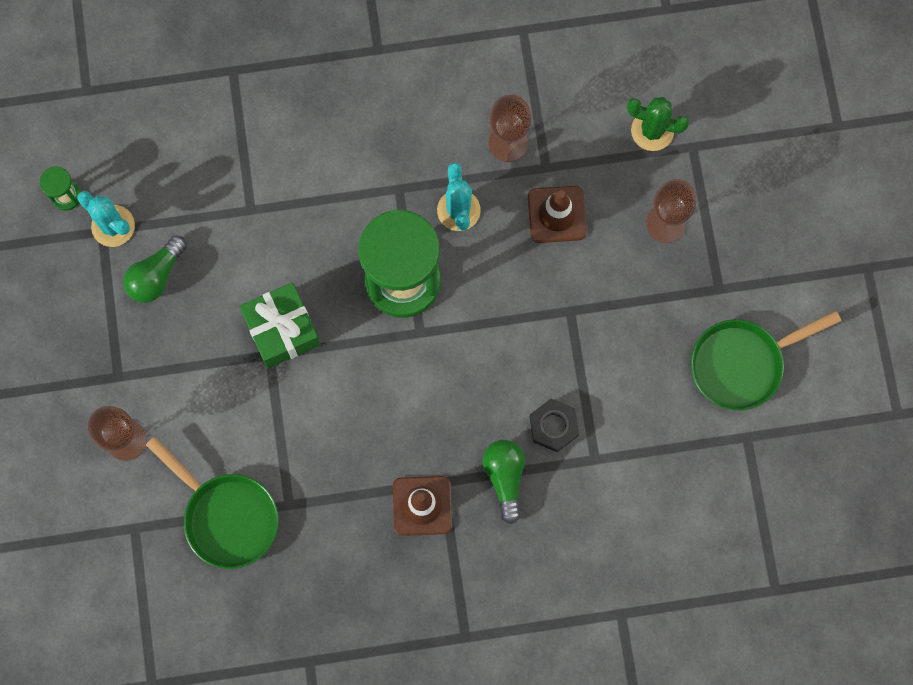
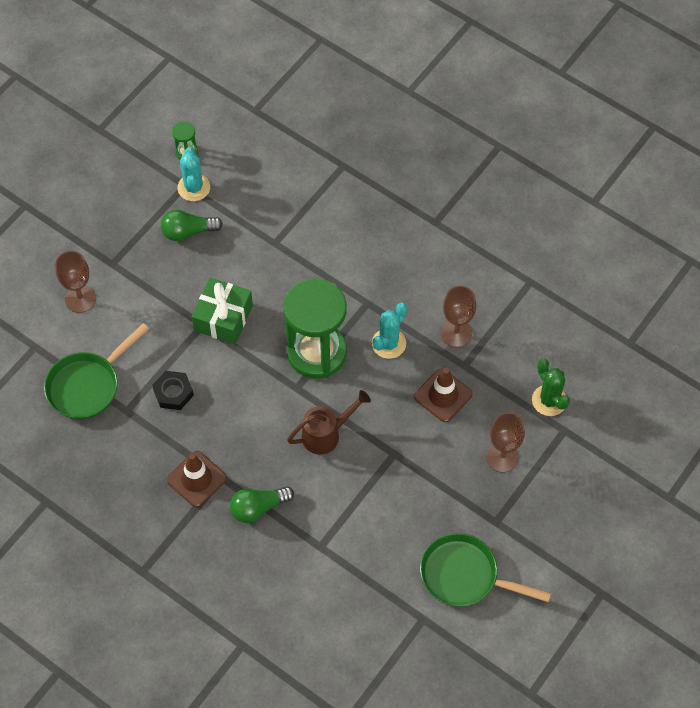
camera: 45 degrees right, 15 degrees down
green pan [146,436,278,569] -> green pan turned 45 degrees clockwise [44,323,149,420]
green light bulb [482,440,525,524] -> green light bulb turned 150 degrees counterclockwise [230,486,294,523]
black nut [530,399,579,452] -> black nut moved to [152,371,194,410]
none -> brown watering can [287,390,371,455]

